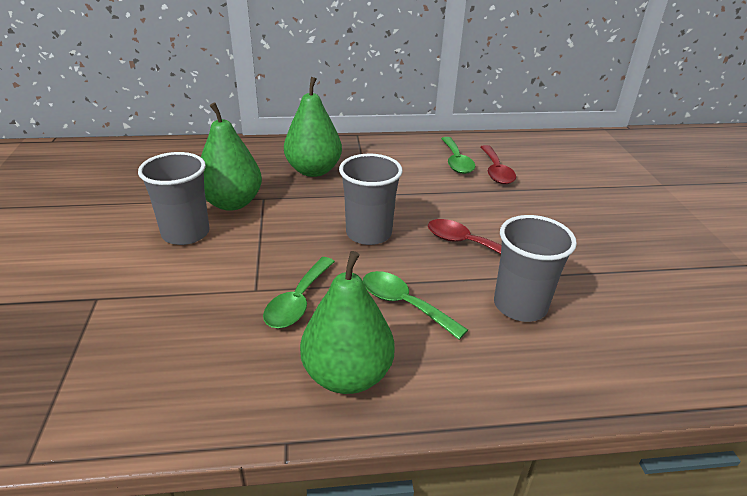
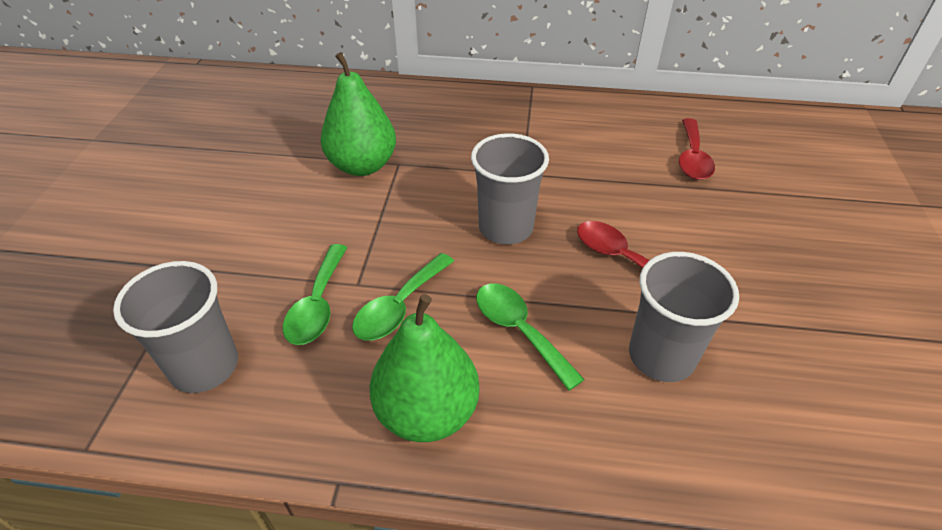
camera: 15 degrees right, 10 degrees up
grey cup [138,152,210,245] -> grey cup moved to [113,261,238,393]
green pear [284,77,342,177] -> none
green spoon [441,137,475,174] -> green spoon moved to [283,244,348,345]

